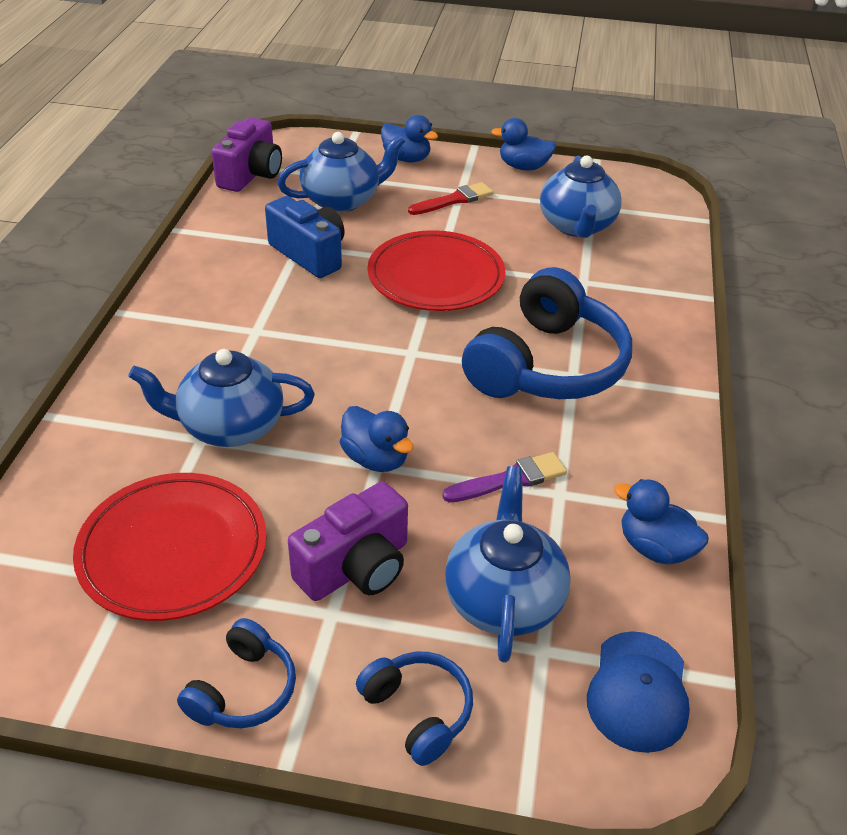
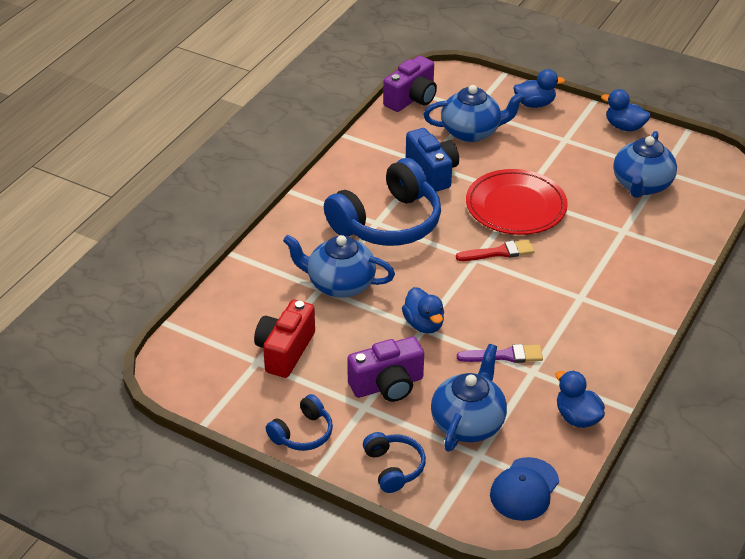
camera: 20 degrees right, 0 degrees up
red plate [73,473,267,621] -> red camera [254,300,315,378]
blue duck [381,115,438,162] -> blue duck turned 60 degrees counterclockwise [514,69,565,108]
red brush [408,182,493,215] -> red brush moved to [456,240,534,261]
blue headphones [462,267,632,399] -> blue headphones moved to [324,158,441,246]

